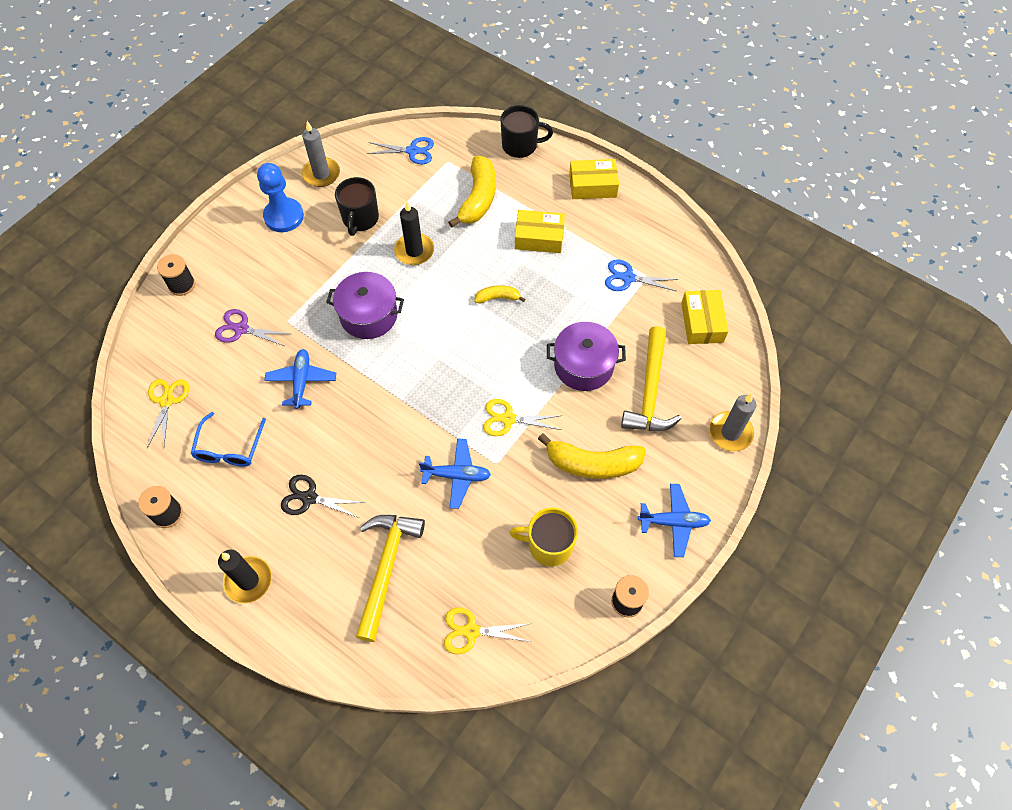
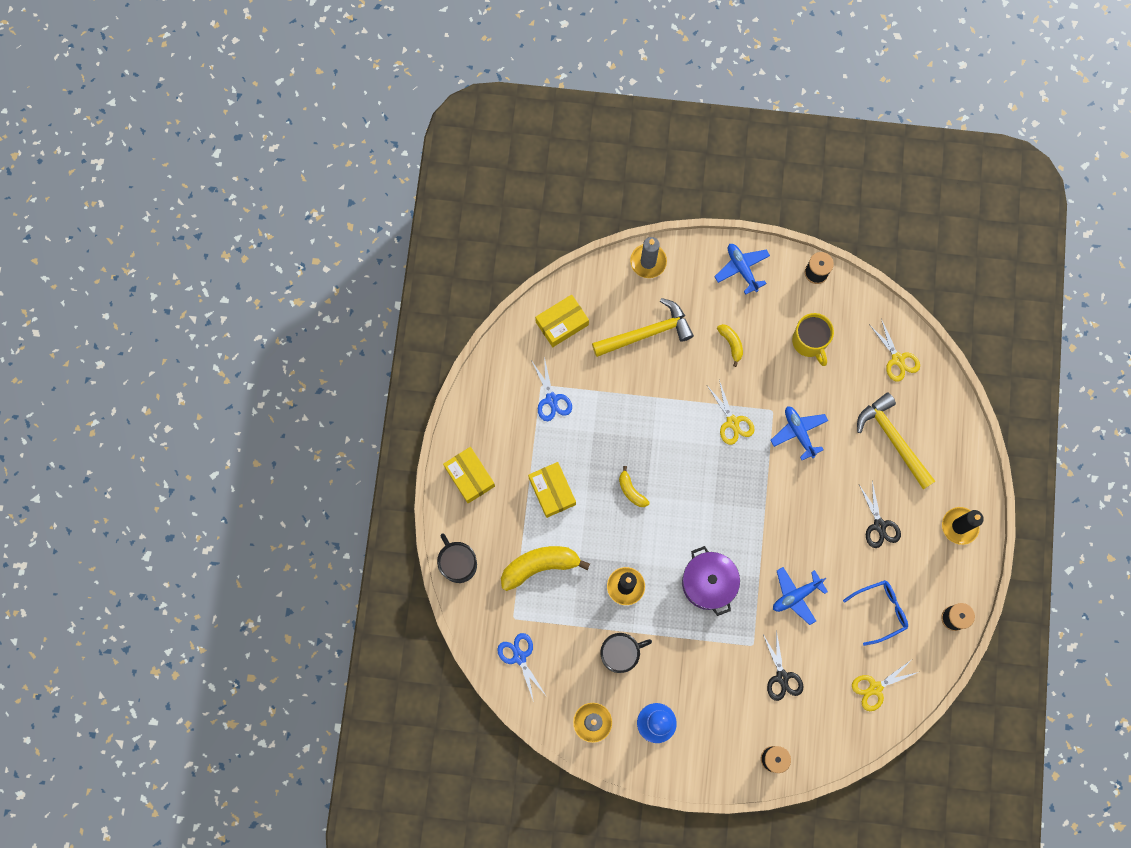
camera: 120 degrees left, 15 degrees up
purple scissors [215,309,290,346] -> black scissors [763,630,803,701]
yellow hammer [356,515,425,642] -> yellow hammer turned 75 degrees clockwise [857,392,935,489]
yellow banana [538,433,646,479] -> yellow banana [717,324,743,367], size x0.52
purple pot [547,322,626,391] -> none

